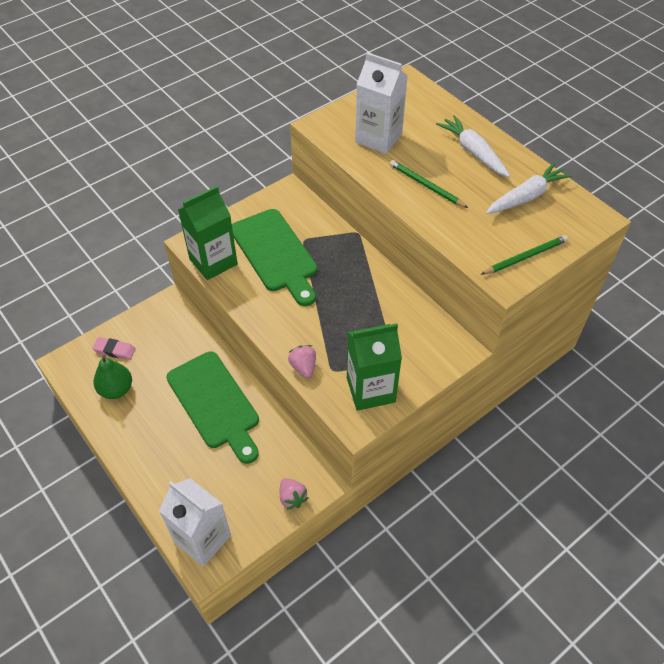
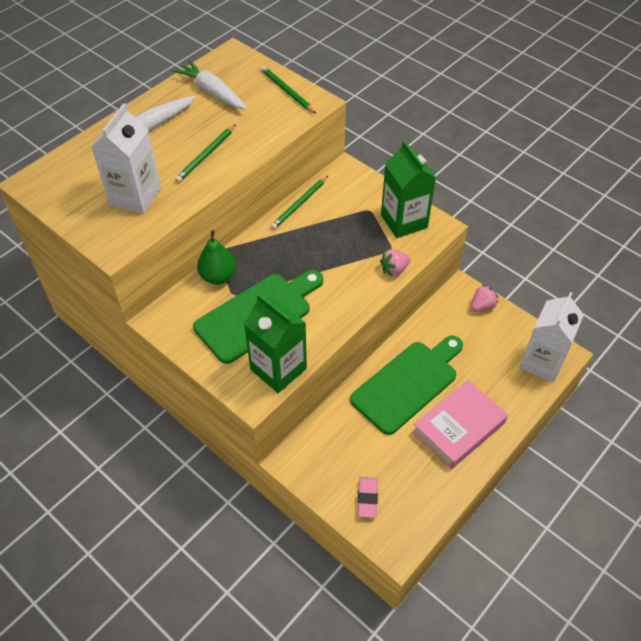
camera: 100 degrees left, 0 degrees up
green pear [94,355,132,399] -> green pear moved to [197,230,236,284]
none -> green pencil [271,176,328,230]
none -> pink book [412,380,508,469]

